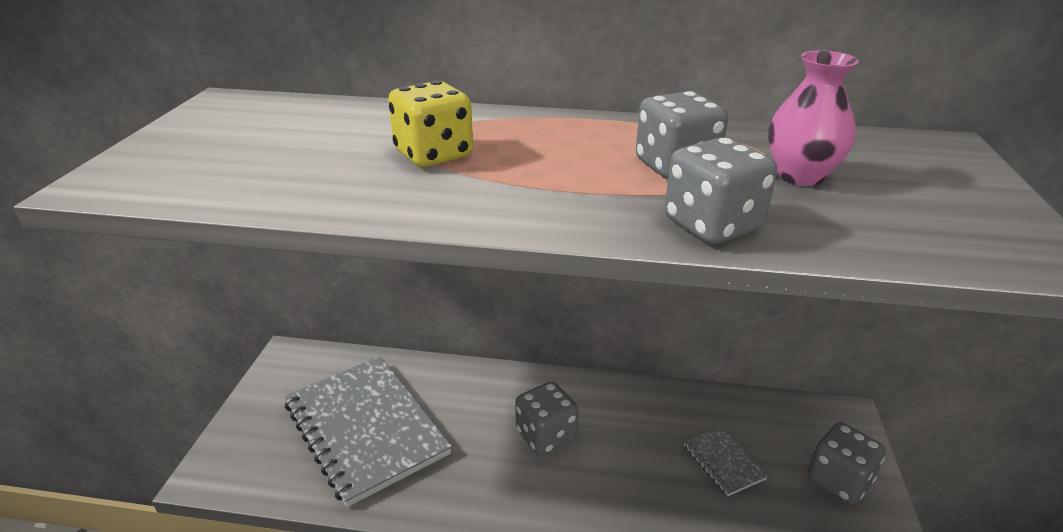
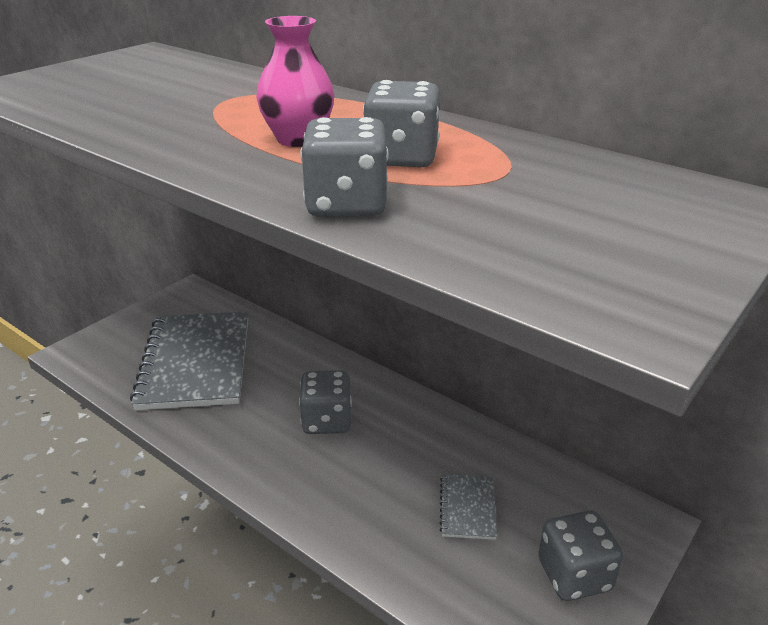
camera: 30 degrees right, 0 degrees up
yellow dice [388,81,473,167] -> none
pink vase [768,50,859,186] -> pink vase moved to [256,16,335,147]

